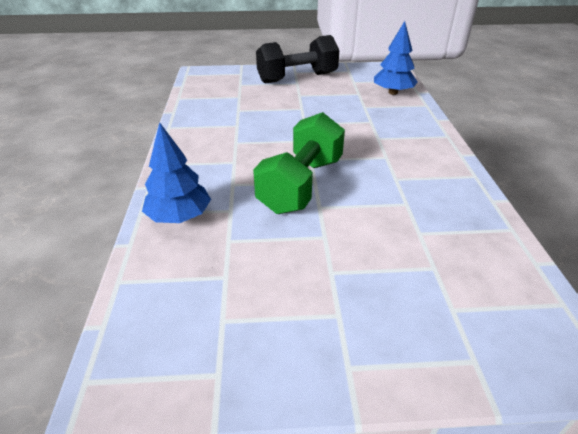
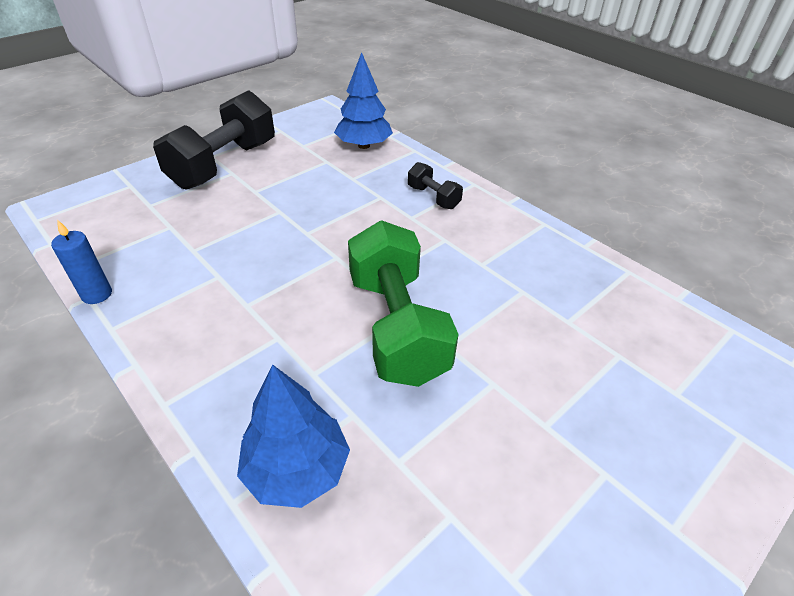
camera: 40 degrees left, 5 degrees up
none -> blue candle [51,220,112,304]
none -> black dumbbell [408,162,463,209]

